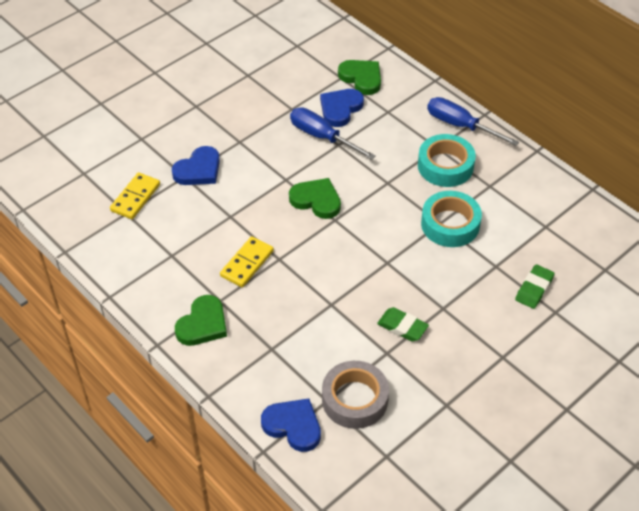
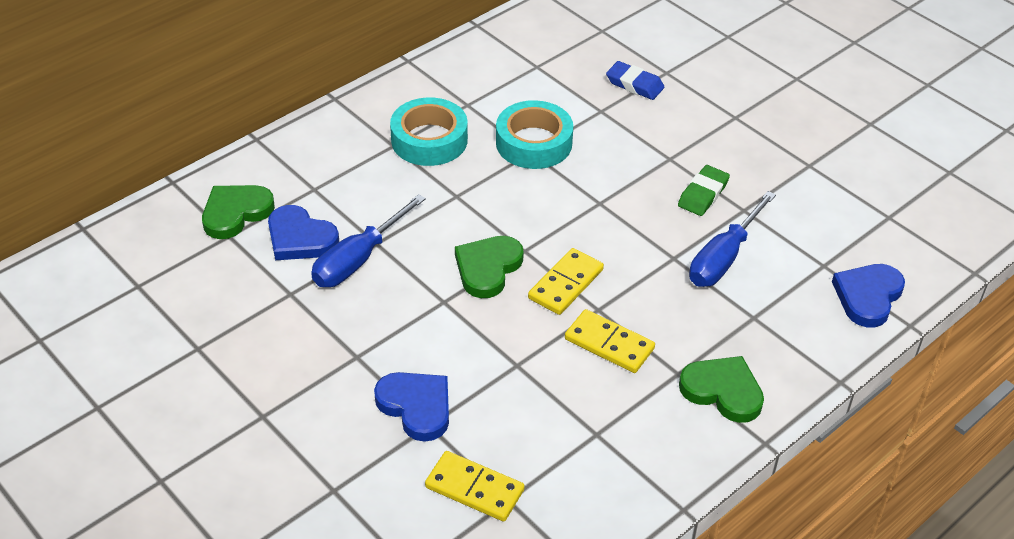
camera: 90 degrees left, 5 degrees down
grey tape [322,361,389,429] -> none
blue screwdriver [427,97,519,146] -> blue screwdriver moved to [689,191,776,287]
green eraser [515,264,555,309] -> blue eraser [606,61,664,100]
none -> yellow domino [528,248,604,315]

